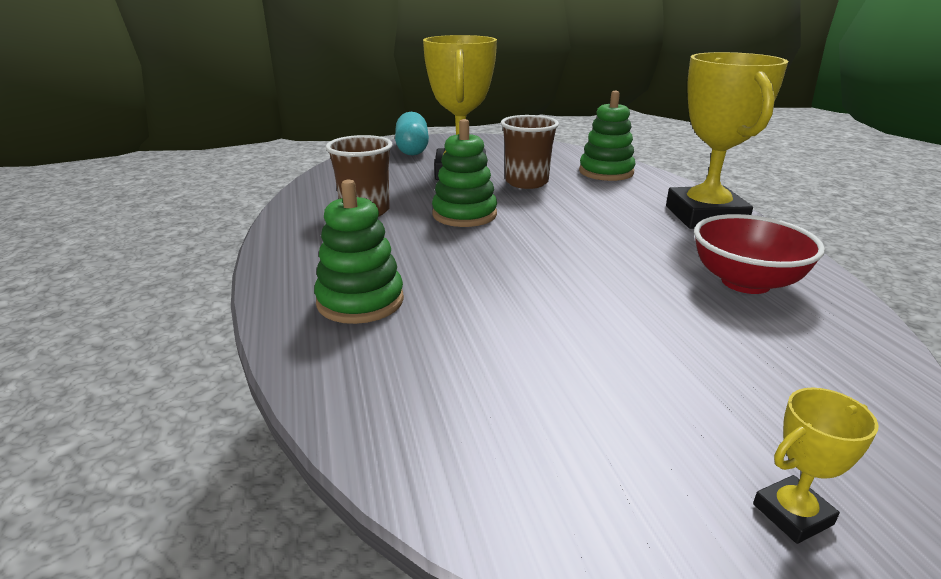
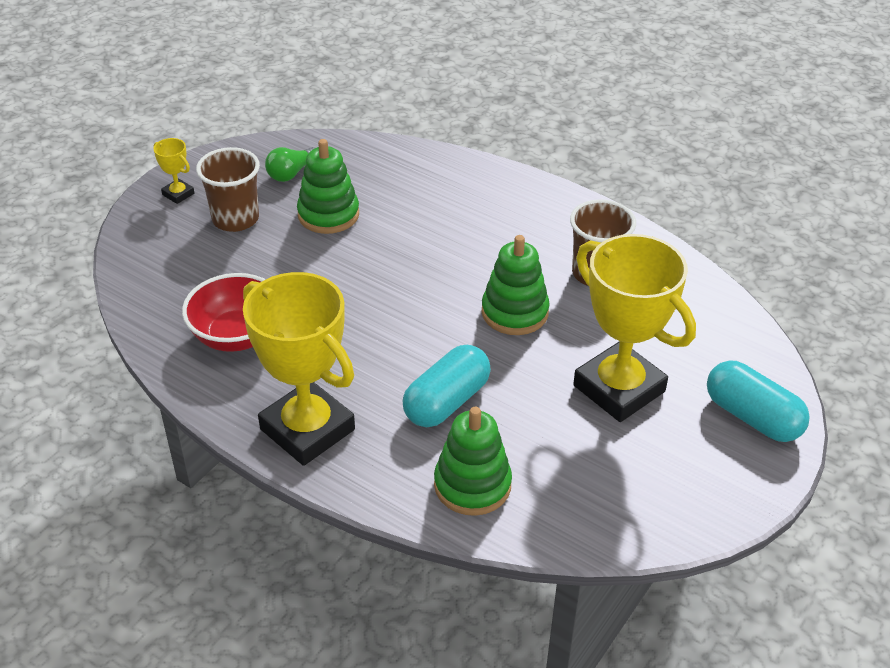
camera: 140 degrees right, 15 degrees up
green stacking toy [314,179,404,324] -> green stacking toy moved to [297,139,359,234]
brown cup [501,115,559,189] -> brown cup moved to [196,147,260,232]
yellow trophy [753,388,879,544] -> yellow trophy turned 75 degrees counterclockwise [153,138,194,204]
none -> green light bulb [265,147,315,182]
none -> turquoise capsule [403,345,491,427]

